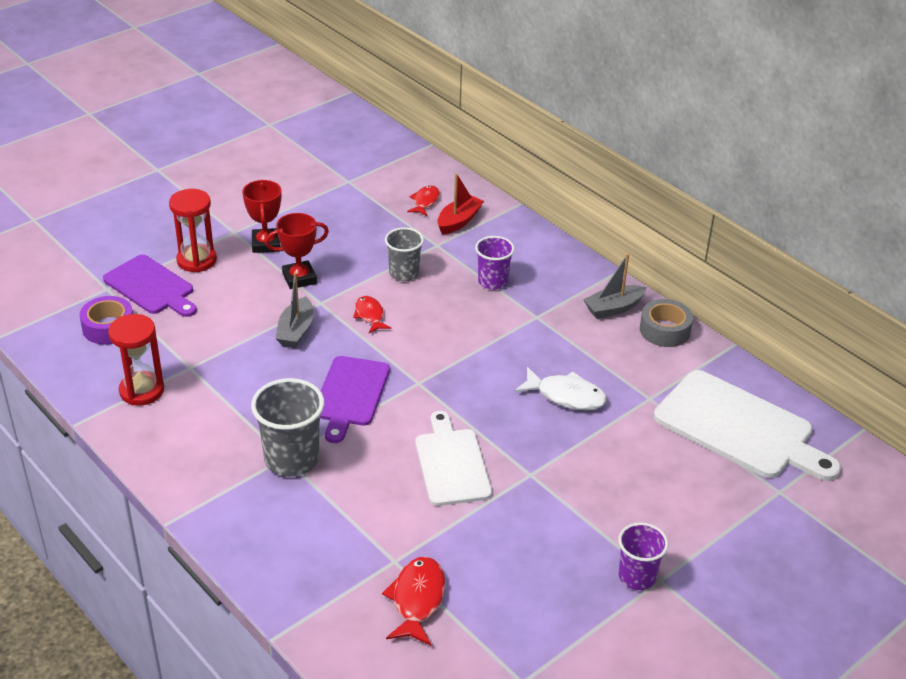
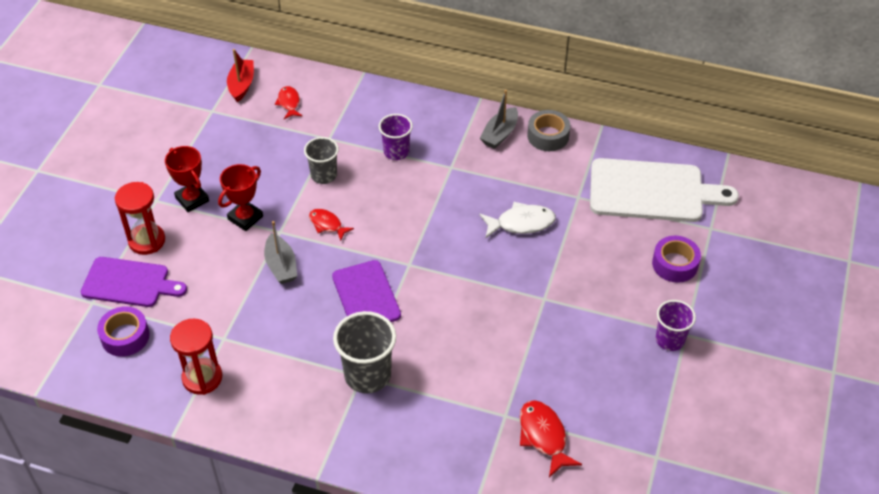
camera: 30 degrees left, 10 degrees up
white cutting board [415,411,492,506] -> none
red boat [437,173,484,235] -> red boat moved to [227,49,254,102]
none -> purple tape [652,236,701,283]

